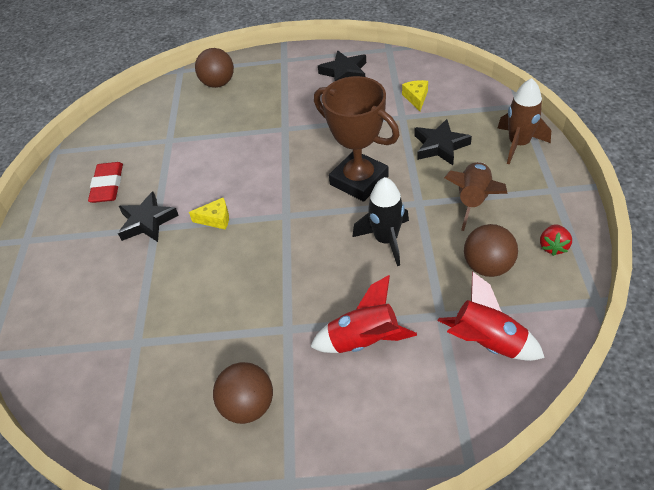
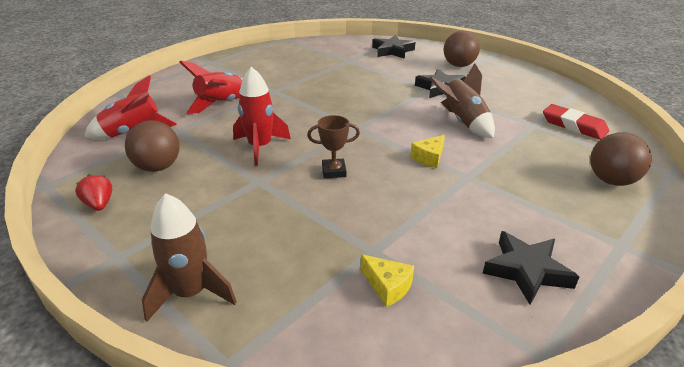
camera: 130 degrees right, 15 degrees down
red eraser [88,162,123,203] -> red eraser moved to [543,104,609,140]
yellow cheese [189,198,229,230] -> yellow cheese moved to [410,135,445,168]
brown ball [213,362,273,424] -> brown ball moved to [444,31,480,67]
brown trophy [314,76,400,202] -> brown trophy [307,115,360,178], size x0.47
black rocket [352,177,409,266] -> red rocket [233,67,291,166]
black star [414,119,472,165] -> black star moved to [372,35,415,59]
brown rocket [444,162,508,231] -> brown rocket moved to [429,63,495,138]

